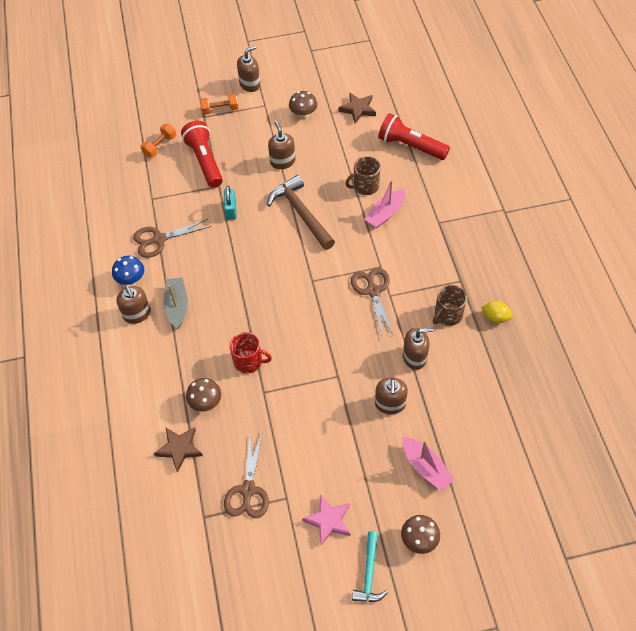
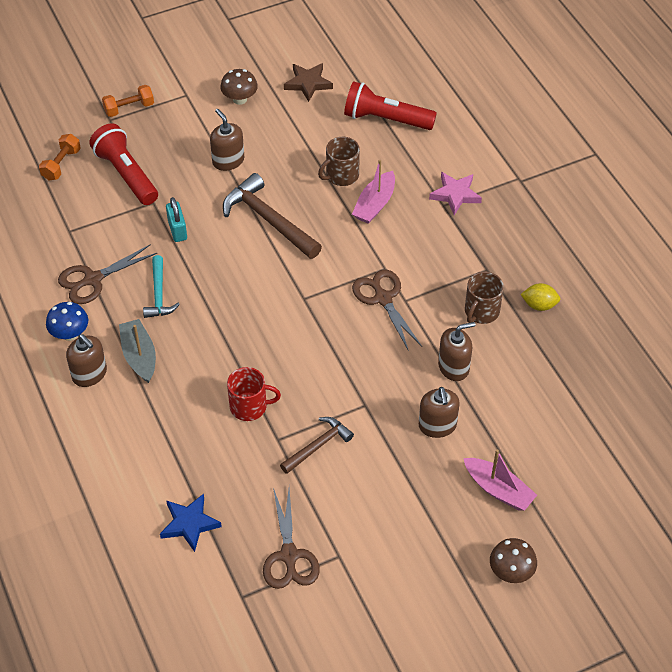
camera: 15 degrees left, 5 degrees down
brown star [154,427,203,473] -> blue star [160,494,222,552]
brown mushroom [186,378,221,411] -> none
brown soap dispenser [237,46,260,92] -> none
pink star [302,494,351,545] -> pink star moved to [429,172,482,215]
turquoise hammer [352,531,388,602] -> turquoise hammer moved to [143,255,180,318]
none -> brown hammer [280,417,354,474]

